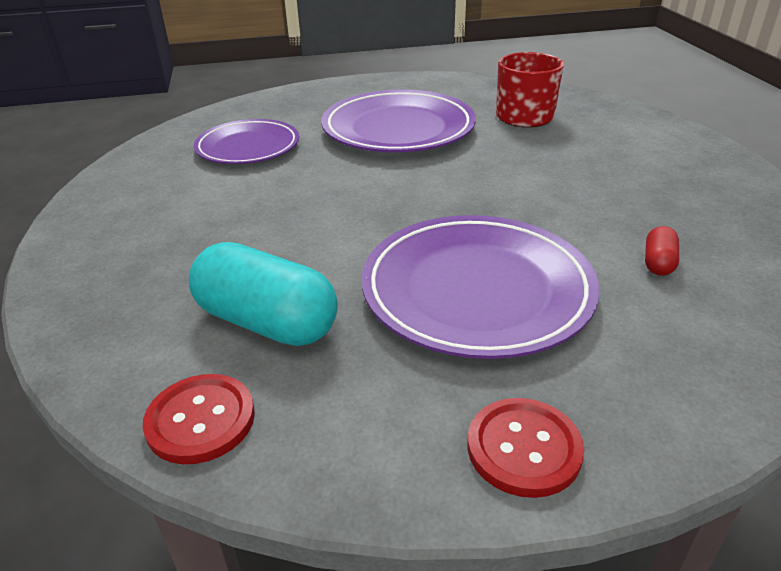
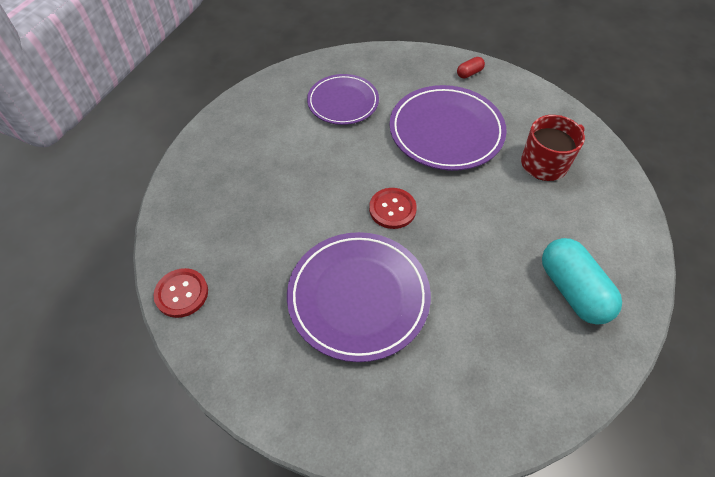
camera: 35 degrees right, 20 degrees up
turquoise capsule [189,242,338,346] -> turquoise capsule moved to [542,238,622,325]
red button [468,398,584,498] -> red button moved to [369,188,417,229]
red capsule [645,226,679,276] -> red capsule moved to [457,57,485,79]

